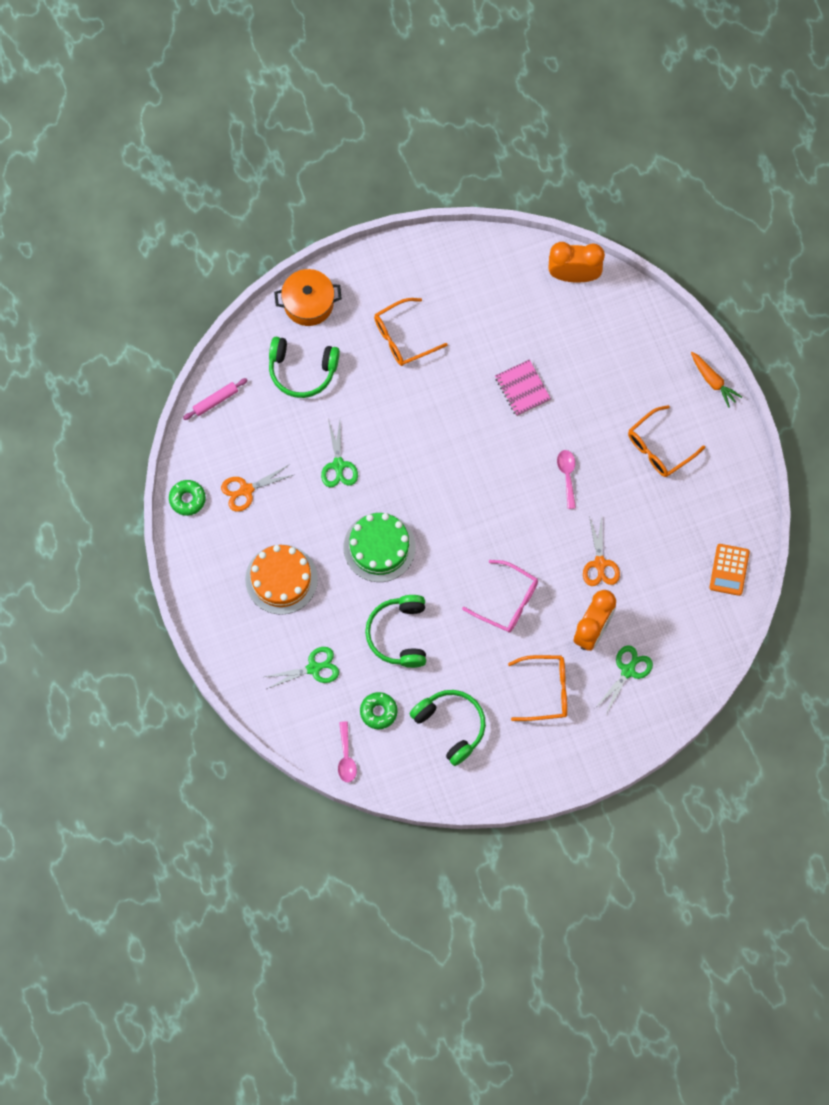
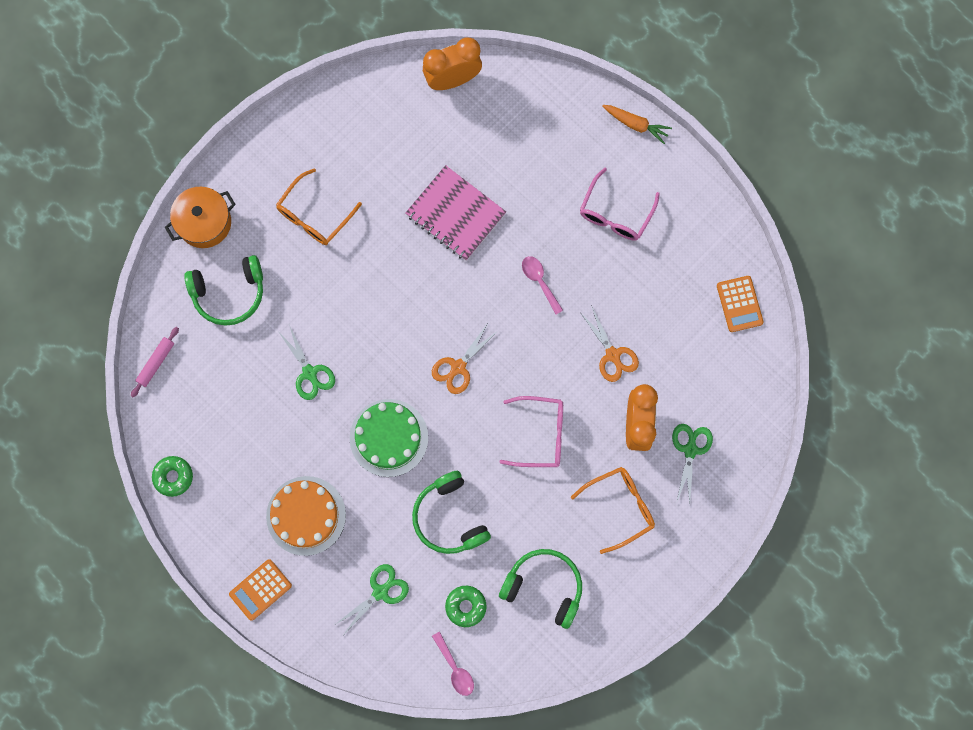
camera: 25 degrees left, 5 degrees up
orange scissors [221,464,293,512] -> orange scissors moved to [432,323,499,394]
pink notebook [495,359,551,416] -> pink notebook [406,165,506,261], size x1.53
orange glasses [628,405,705,477] -> pink glasses [580,168,660,241]
none -> orange calculator [229,559,292,621]

